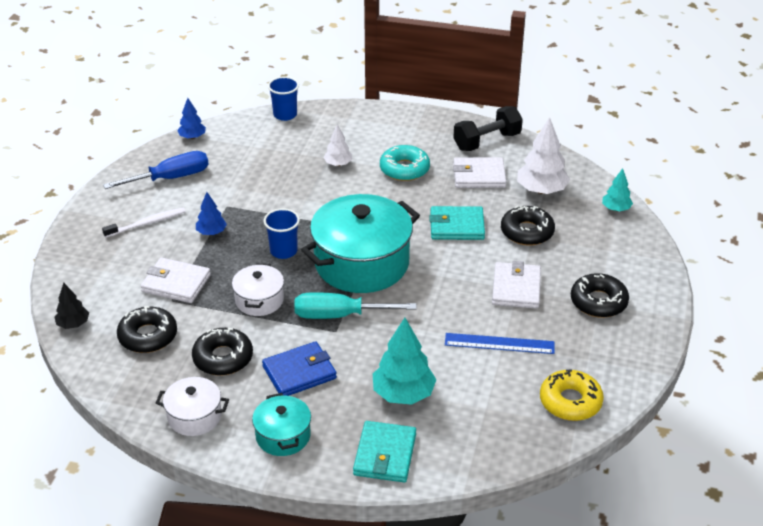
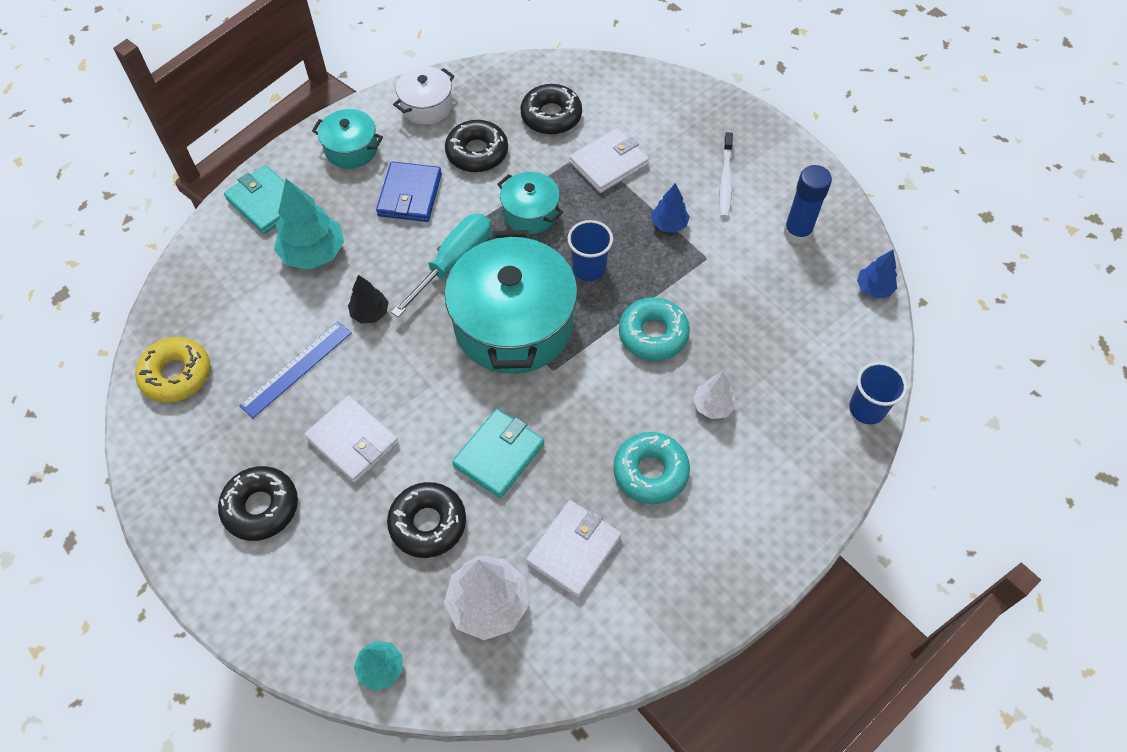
camera: 125 degrees right, 20 degrees up
black tree [54,283,89,329] -> black tree moved to [348,275,389,324]
blue screwdriver [103,151,209,189] -> blue glue stick [784,165,832,244]
white pot [232,263,284,316] -> turquoise pot [497,172,563,234]
black dumbbell [453,106,523,151] -> none
none -> turquoise donut [619,297,690,361]

